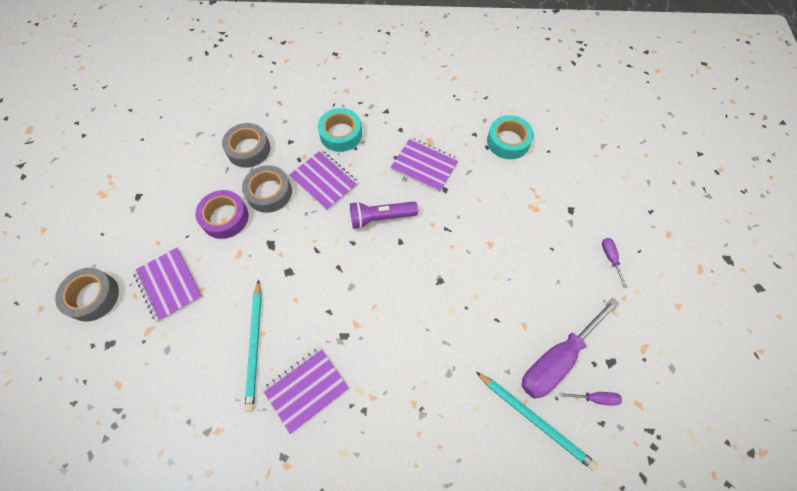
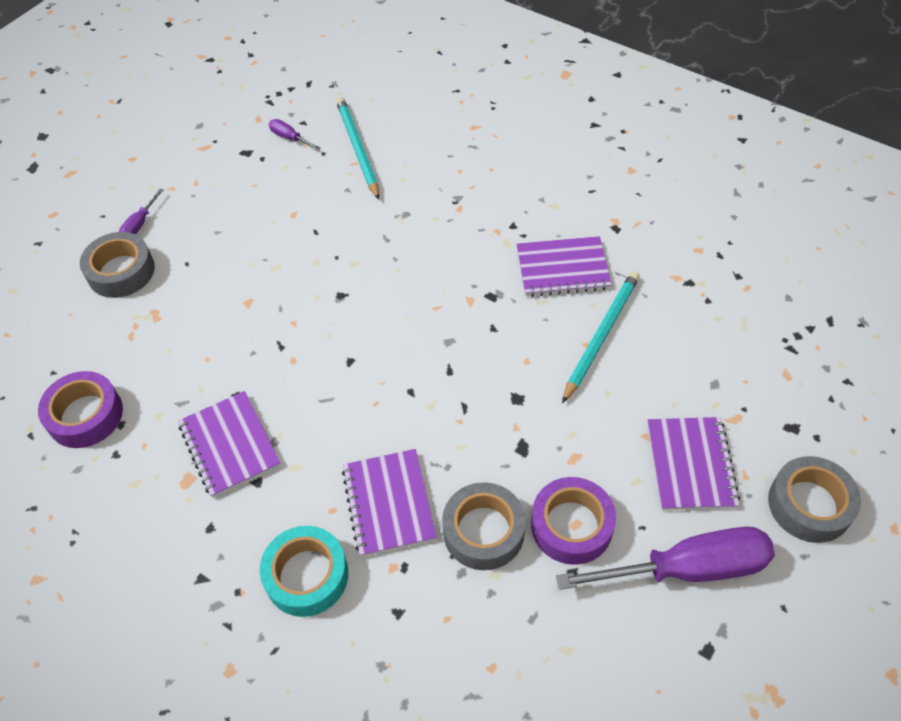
camera: 145 degrees left, 10 degrees down
grey tape [222,123,270,168] -> grey tape moved to [80,232,155,298]
purple flashlight [350,201,418,229] -> none
turquoise tape [487,115,534,159] -> purple tape [38,371,123,448]
purple screwdriver [522,298,620,398] -> purple screwdriver moved to [556,527,775,590]

